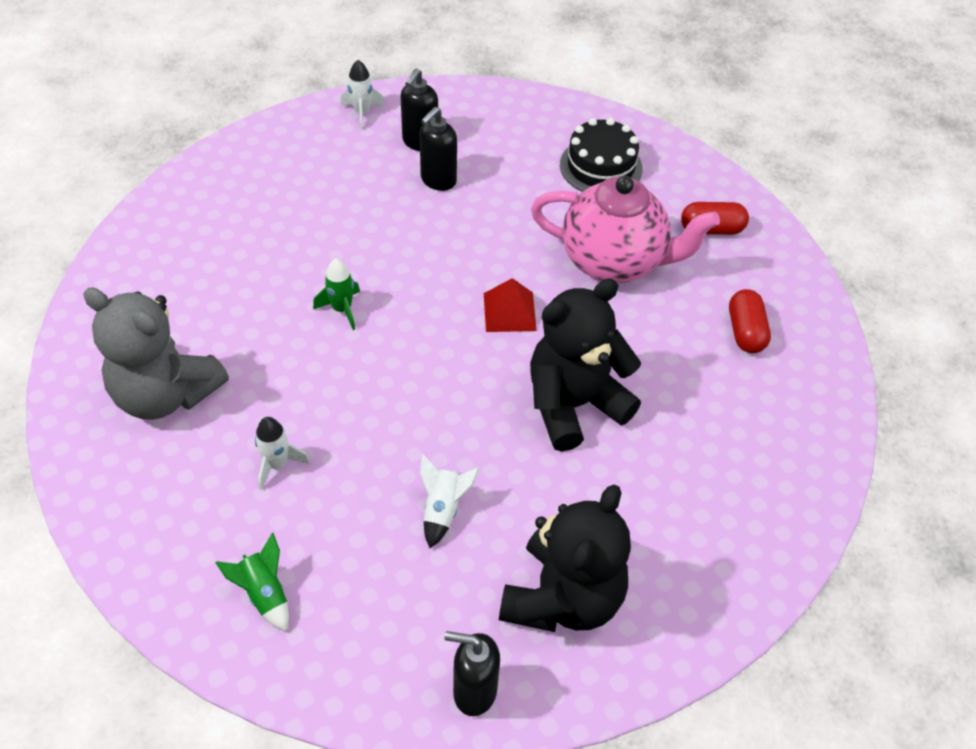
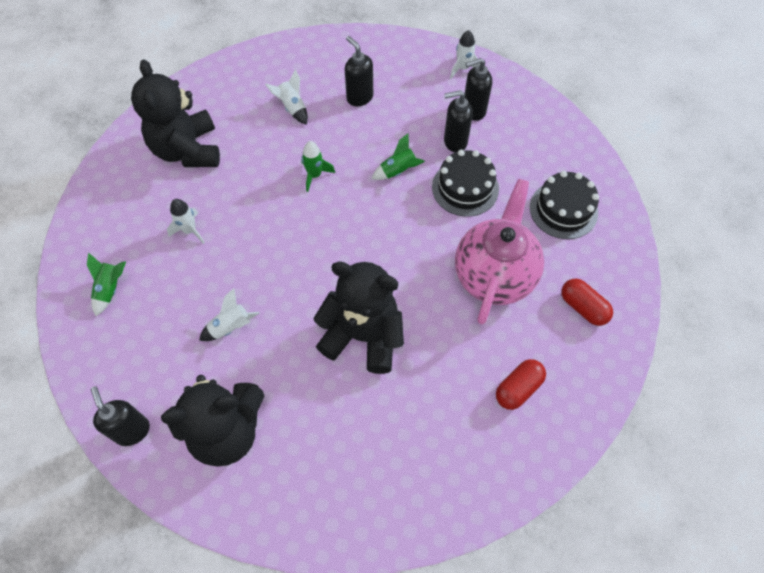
camera: 50 degrees right, 10 degrees up
grey teddy bear [83,287,229,420] -> black teddy bear [131,60,220,167]
red pyramid [484,278,537,332] -> none
pink teapot [531,176,720,283] -> pink teapot turned 135 degrees counterclockwise [455,179,544,324]
none -> white rocket [265,69,308,125]
none -> black soap dispenser [345,36,373,107]
none -> green rocket [372,133,425,180]
none -> black cake [432,150,499,217]

